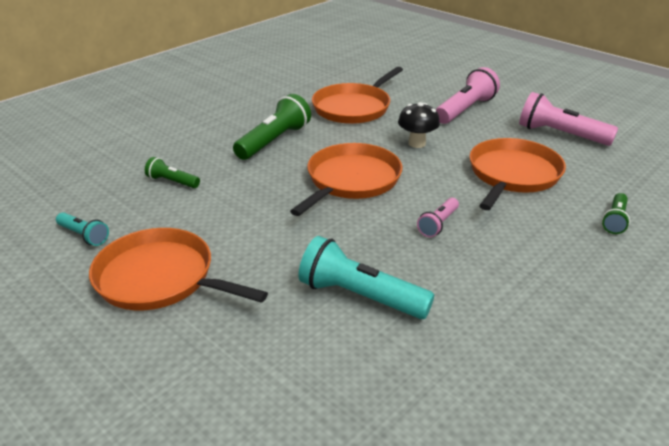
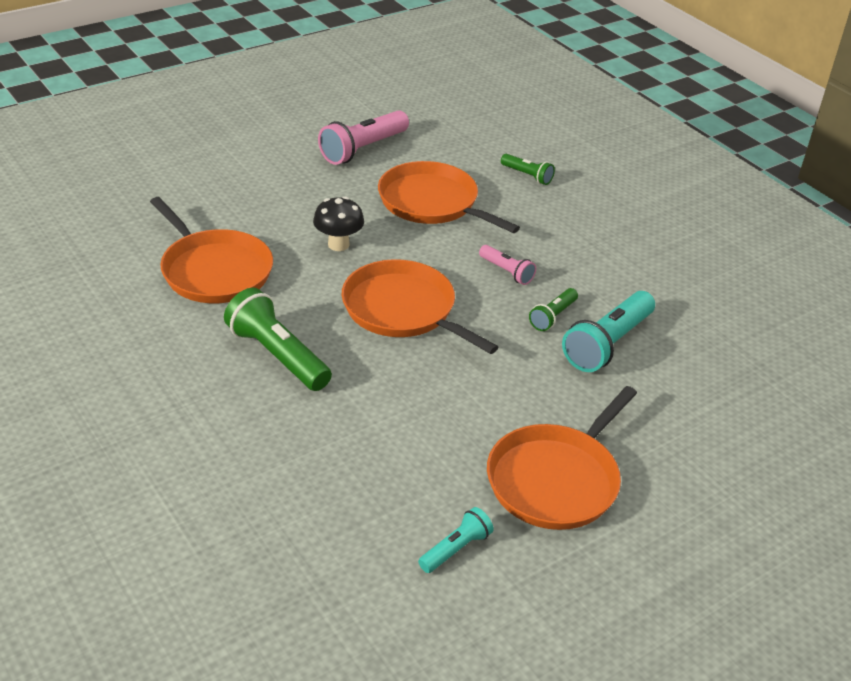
camera: 80 degrees left, 5 degrees up
green flashlight [145,157,200,188] -> green flashlight moved to [529,288,578,331]
pink flashlight [436,67,500,124] -> none

